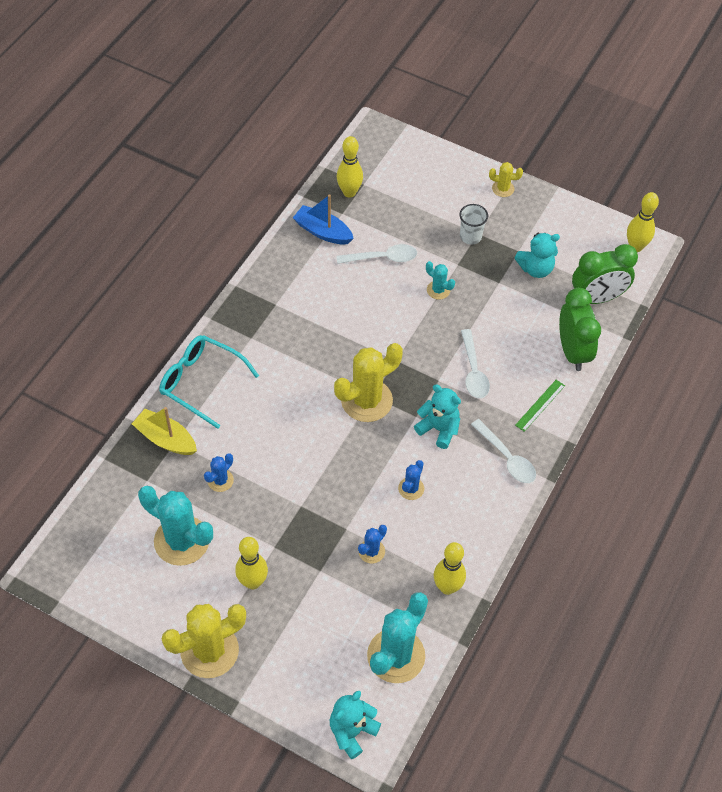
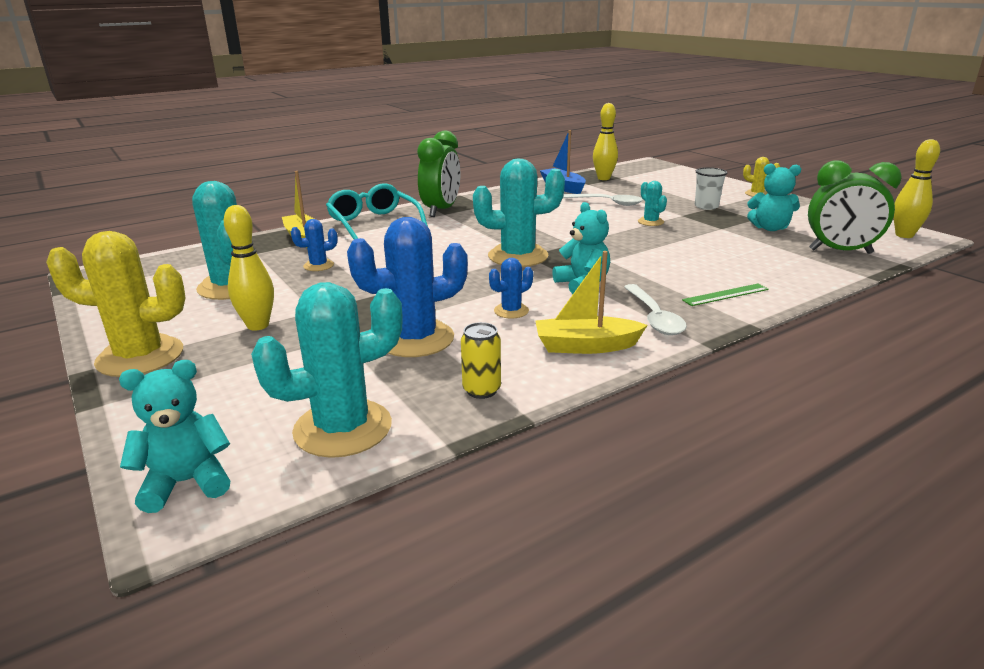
camera: 30 degrees right, 30 degrees down
yellow cactus [334,343,403,422] -> turquoise cactus [473,159,565,267]
blue cactus [358,525,387,564] -> blue cactus [347,217,468,357], size x2.06
yellow bowling pin [434,542,466,595] -> yellow can [461,322,501,399]
white spoon [461,329,490,398] -> none
green clock [559,288,601,371] -> green clock moved to [417,130,460,217]
none -> yellow boat [535,251,648,354]

